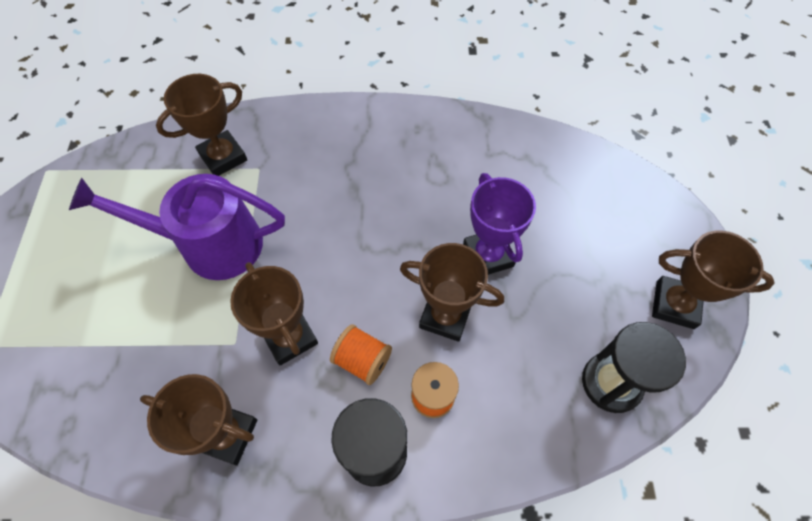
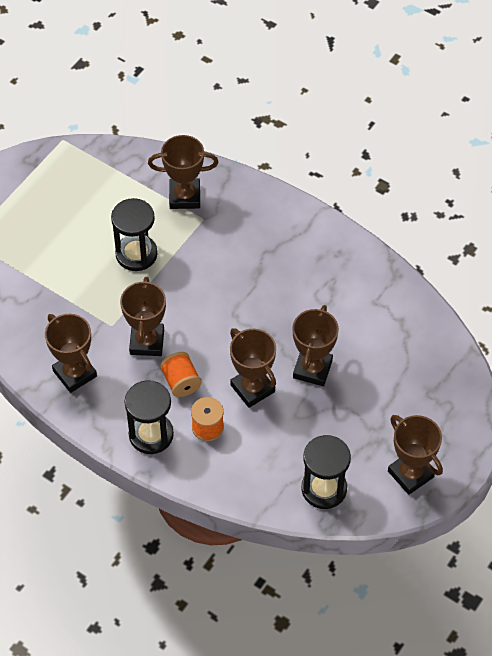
camera: 35 degrees right, 5 degrees down
purple watering can [69,174,285,280] -> black hourglass [111,198,157,271]
purple trophy [463,173,536,275] -> brown trophy [292,305,339,386]

